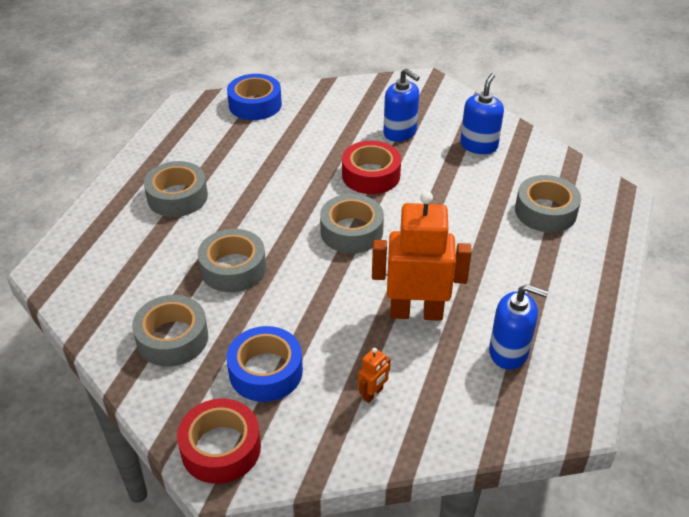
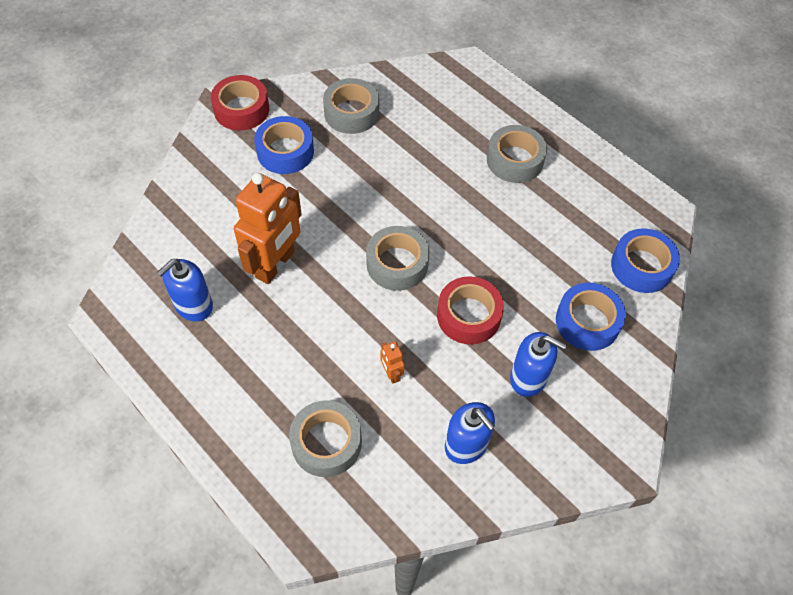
camera: 115 degrees right, 15 degrees up
grey tape [198,229,266,292] -> none
orange robot [358,348,391,403] -> orange robot moved to [381,341,404,384]
blue soap dispenser [383,68,420,142] -> blue soap dispenser turned 135 degrees counterclockwise [510,332,567,397]
none -> blue tape [556,283,626,351]

